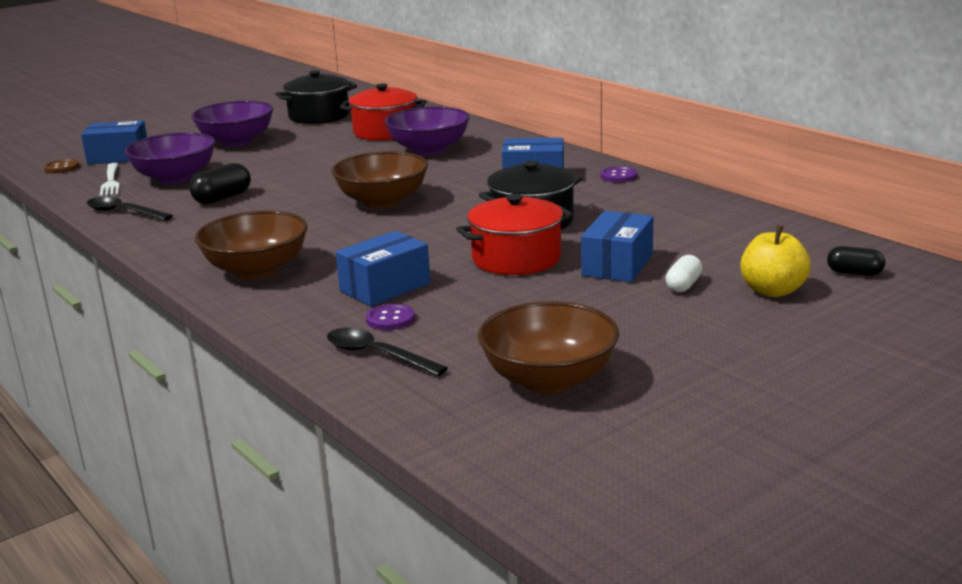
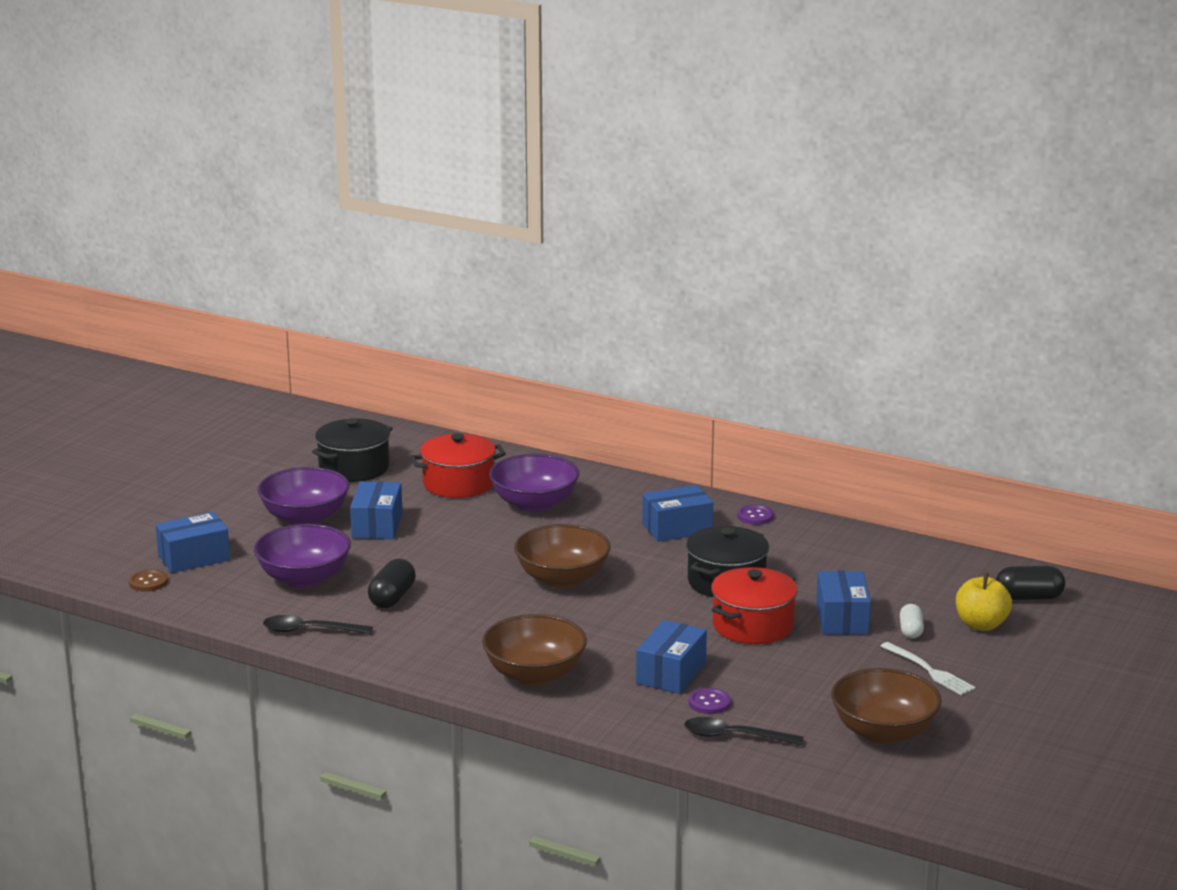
camera: 25 degrees left, 0 degrees up
white fork [100,163,120,197] -> white fork moved to [880,642,976,695]
black capsule [827,246,885,276] -> black capsule [996,566,1065,600], size x1.51
none -> blue box [350,481,402,539]

